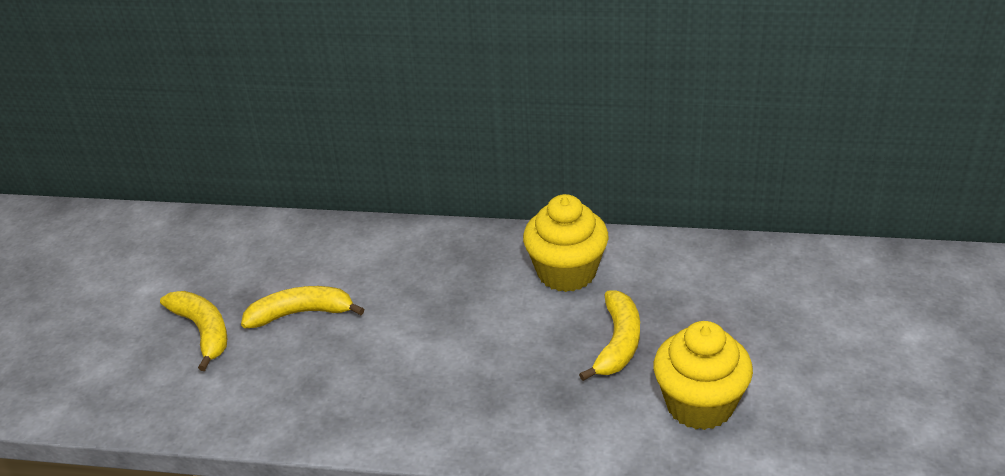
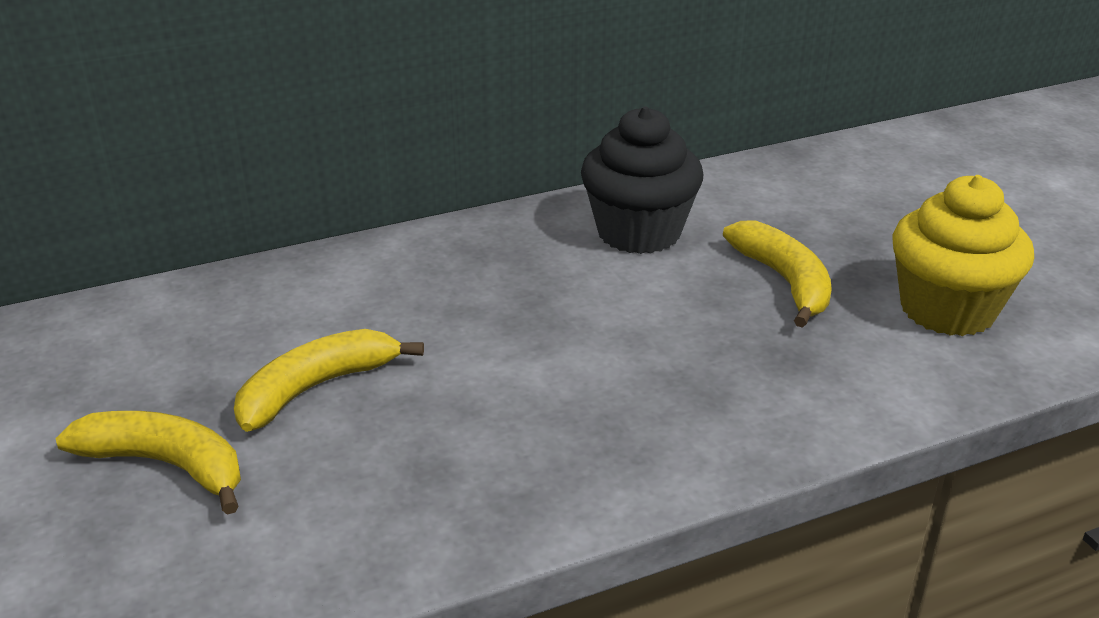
camera: 35 degrees left, 5 degrees down
yellow cupcake [523,194,609,292] -> black cupcake [581,106,703,254]

